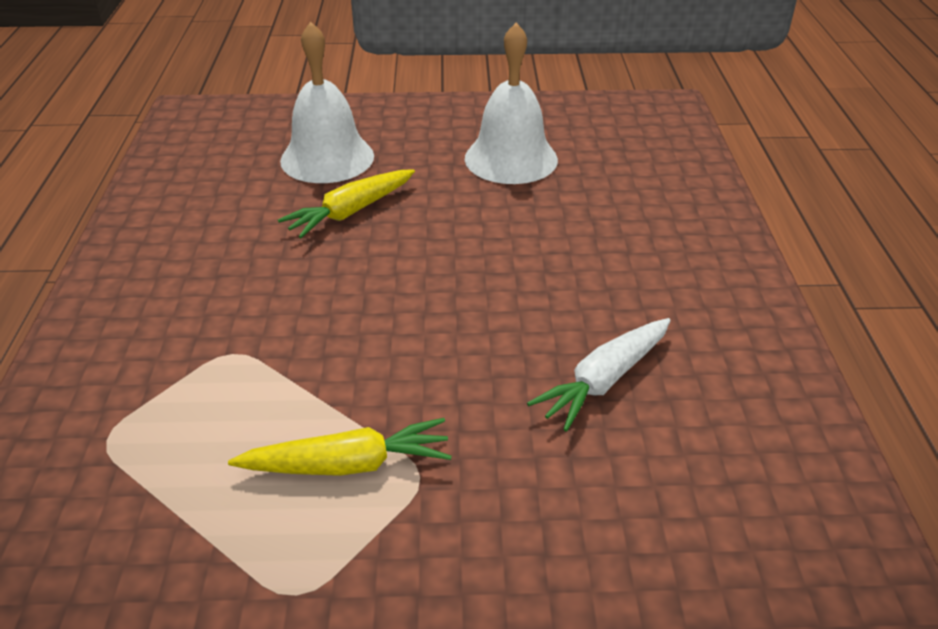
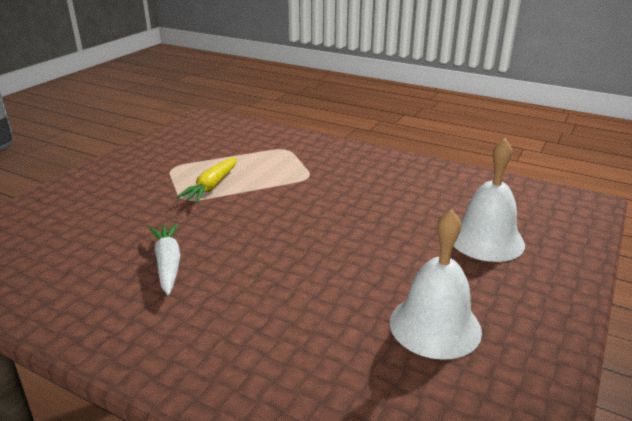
camera: 120 degrees right, 10 degrees down
yellow carrot [278,169,415,238] -> none

